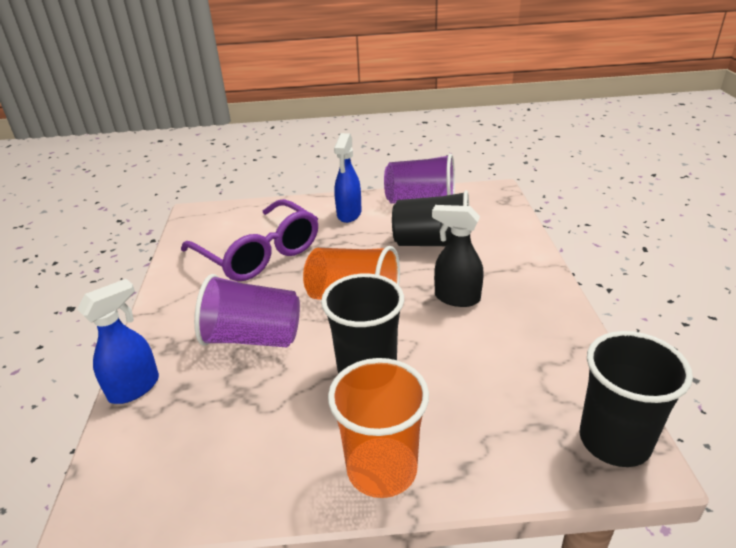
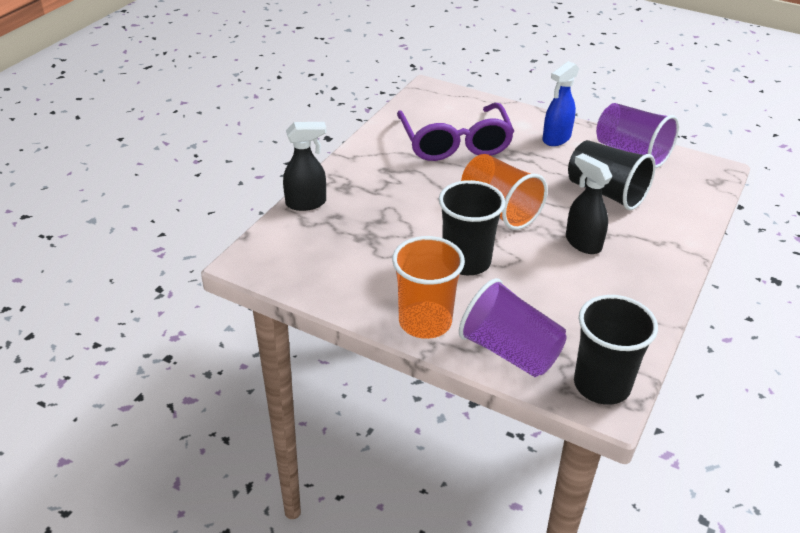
camera: 30 degrees right, 5 degrees up
blue spray bottle [77,279,159,404] -> black spray bottle [283,122,327,211]
purple cup [194,274,300,347] -> purple cup moved to [459,278,567,377]

